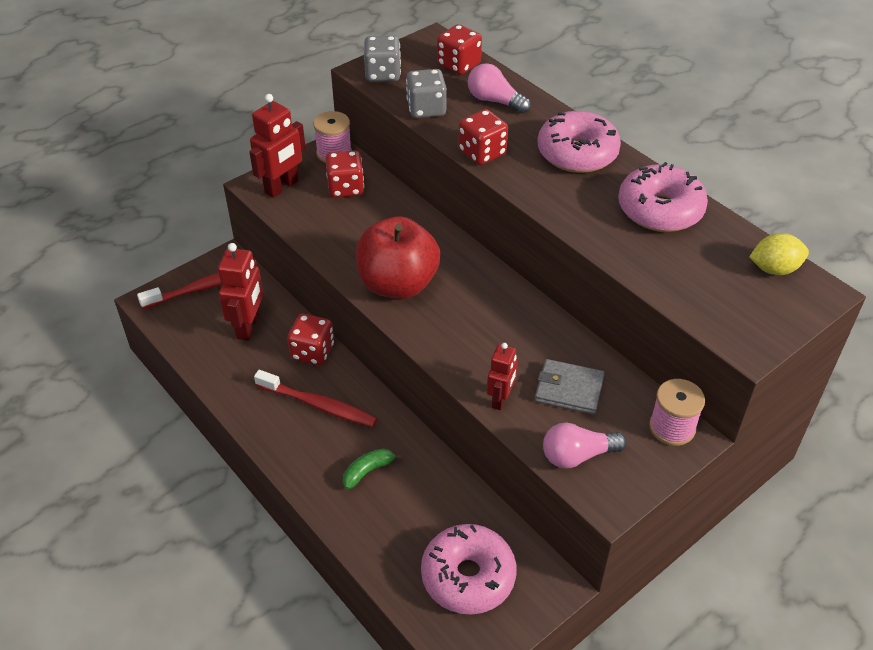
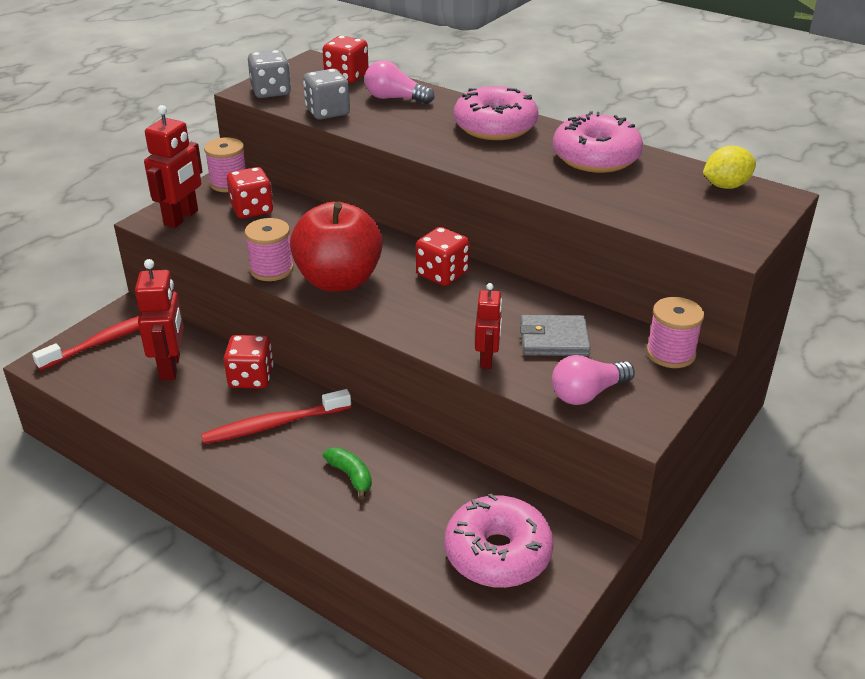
camera: 15 degrees left, 10 degrees down
red toothbrush [254,370,377,427] -> red toothbrush turned 150 degrees clockwise [201,389,351,444]
green banana [343,448,402,489] -> green banana turned 105 degrees clockwise [323,447,372,499]
red dice [458,109,508,165] -> red dice moved to [416,227,470,286]
none -> pink spool [245,218,293,281]

